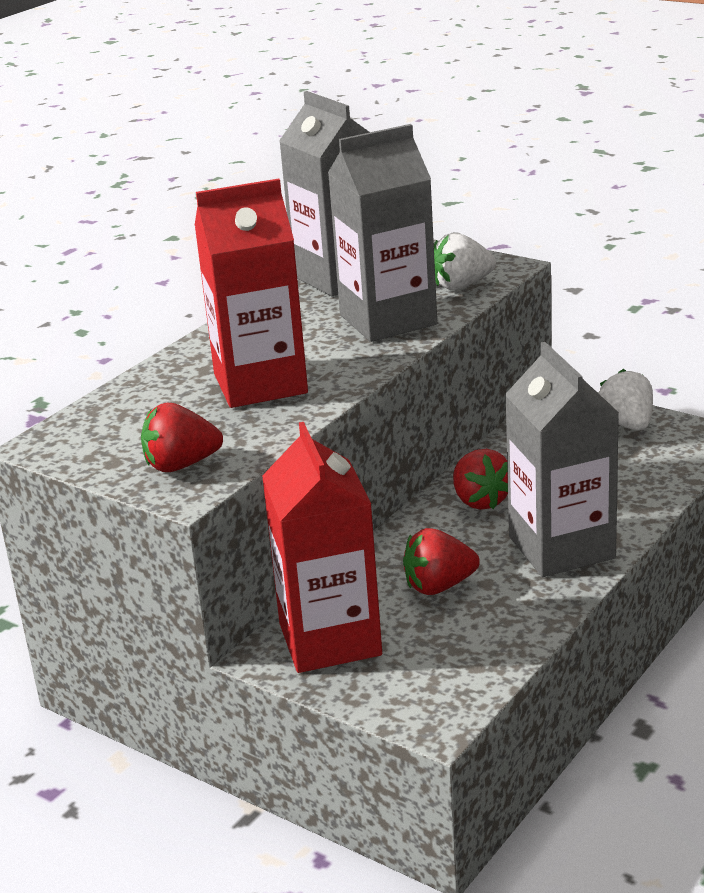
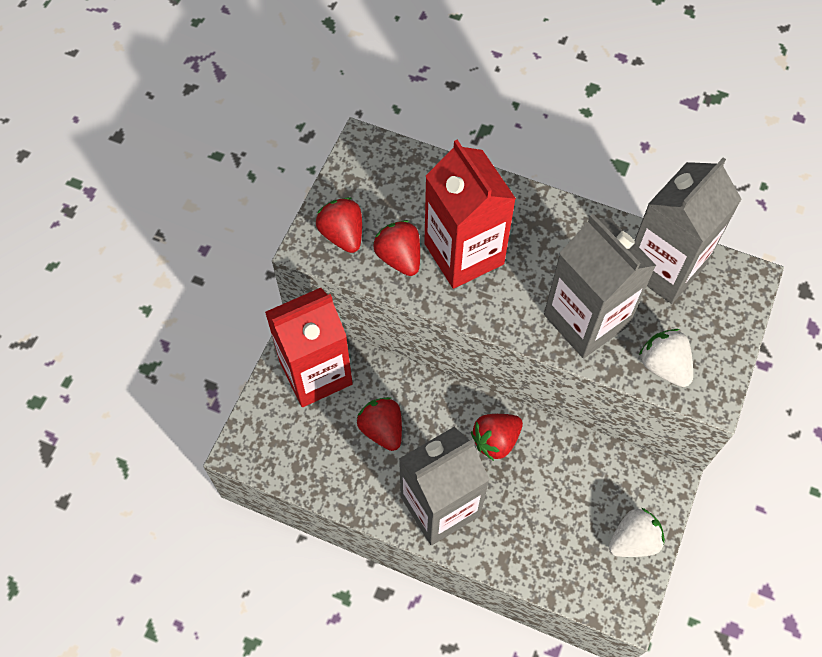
camera: 75 degrees right, 35 degrees up
none -> red strawberry [373,220,420,276]

